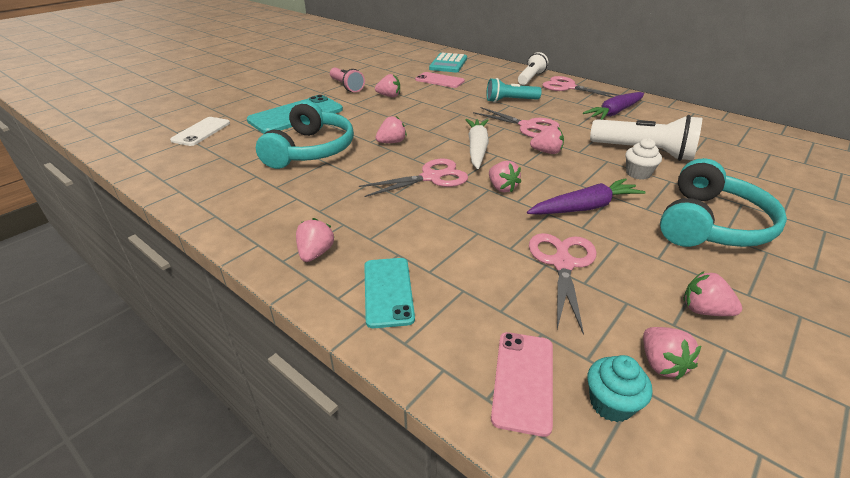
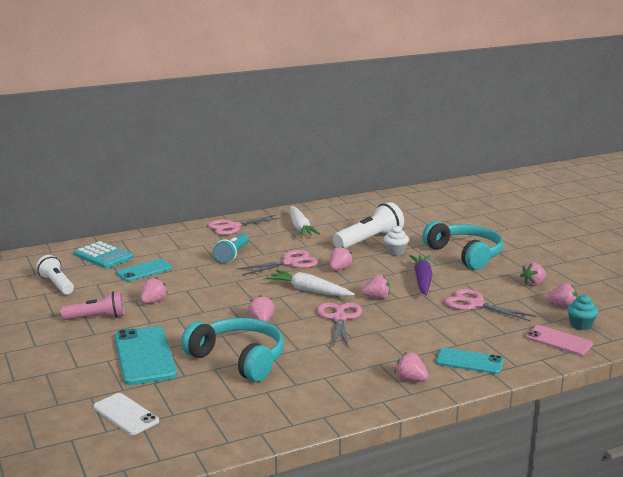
camera: 65 degrees left, 15 degrees down
pink phone [415,72,465,88] -> turquoise phone [116,259,173,281]
white flashlight [518,52,548,85] -> white flashlight moved to [36,255,74,294]
purple carrot [583,92,644,120] -> white carrot [290,206,320,237]

